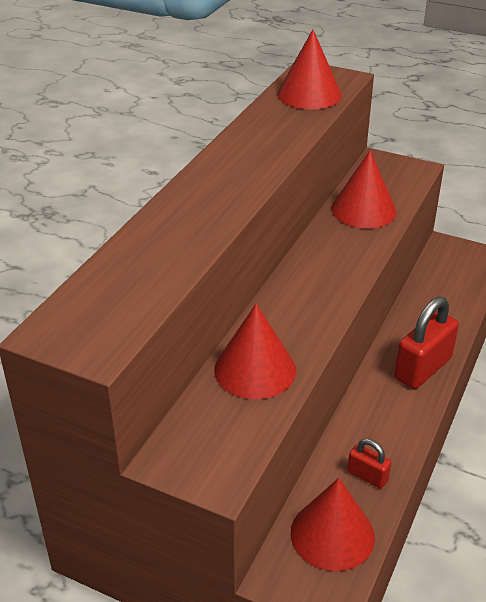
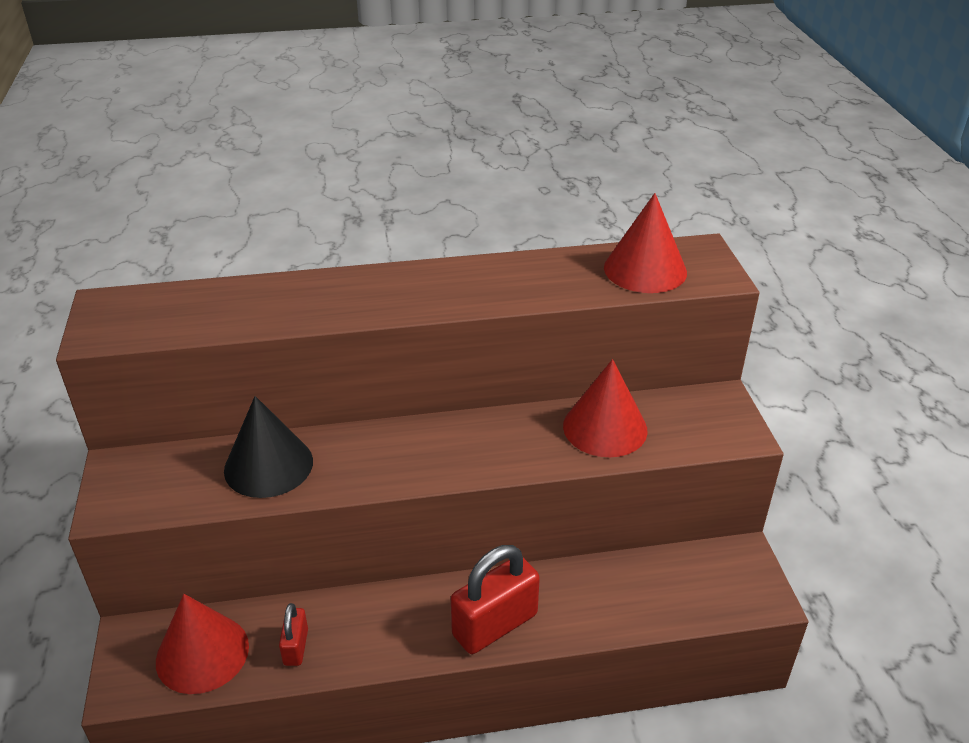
camera: 55 degrees right, 0 degrees up
red cone [214,304,296,399] -> black cone [224,396,313,498]
red padlock [395,297,459,389] -> red padlock turned 45 degrees counterclockwise [451,545,540,654]

